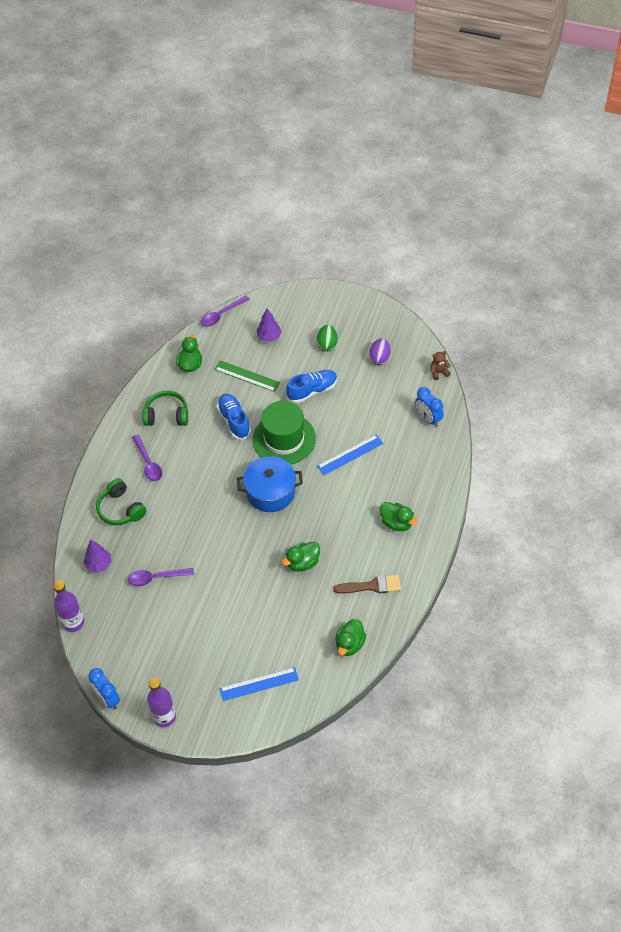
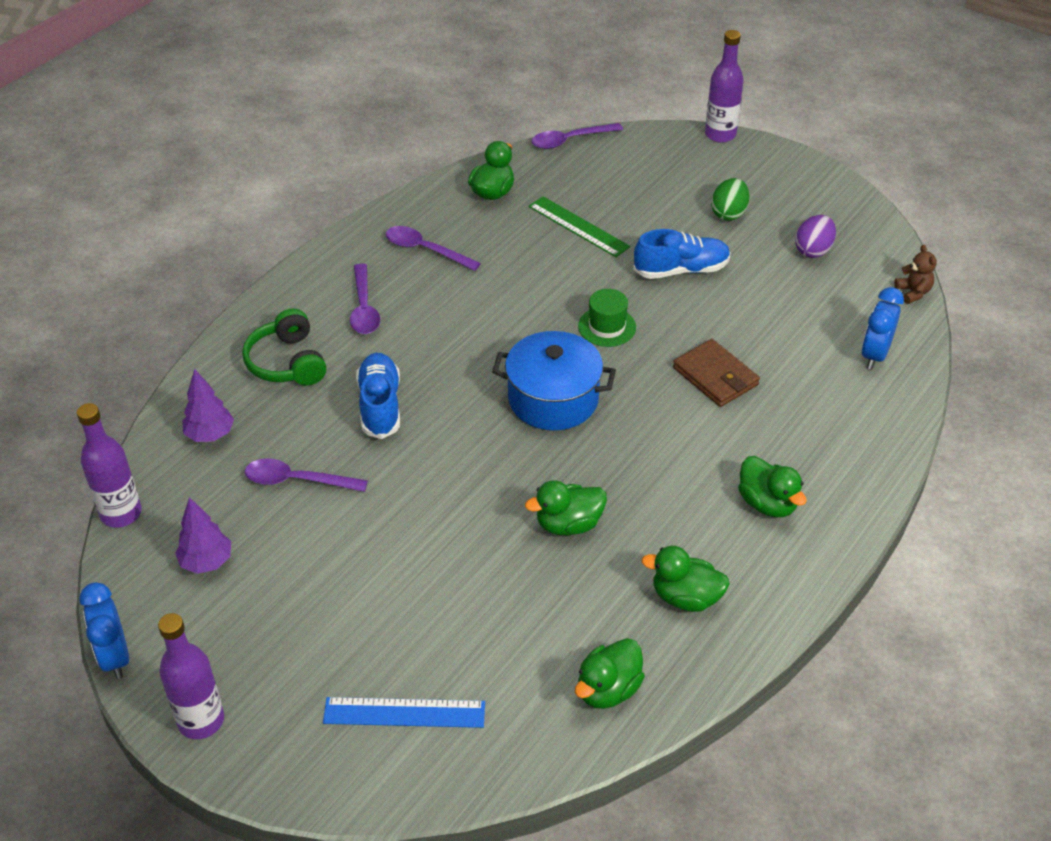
camera: 15 degrees right, 10 degrees down
green headphones [142,390,188,426] -> purple spoon [386,226,481,271]
blue shoe [217,393,251,439] -> blue shoe moved to [356,353,400,439]
green hat [253,401,316,465] -> green hat [578,289,636,347], size x0.51
purple tree [257,308,282,342] -> purple tree moved to [175,497,231,574]
blue ruler [317,435,383,475] -> brown wallet [673,339,760,407]
brown brush [333,575,401,594] -> green duck [641,546,730,612]
blue clock [415,387,444,427] -> blue clock turned 45 degrees clockwise [861,287,904,370]
brown teddy bear [430,351,451,380] -> brown teddy bear turned 75 degrees clockwise [894,245,937,304]
none -> purple bottle [705,30,744,143]

